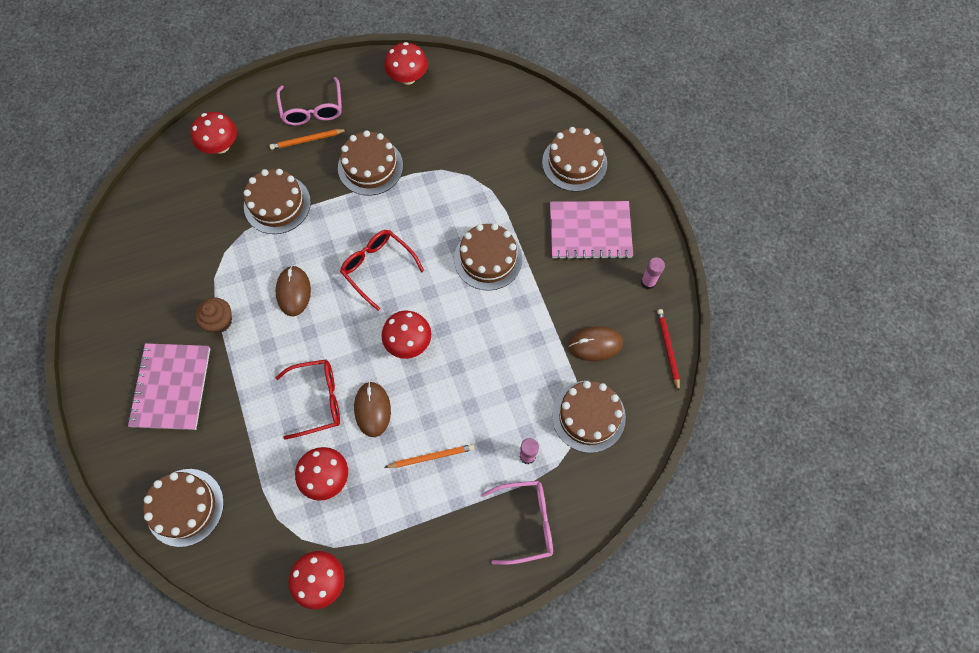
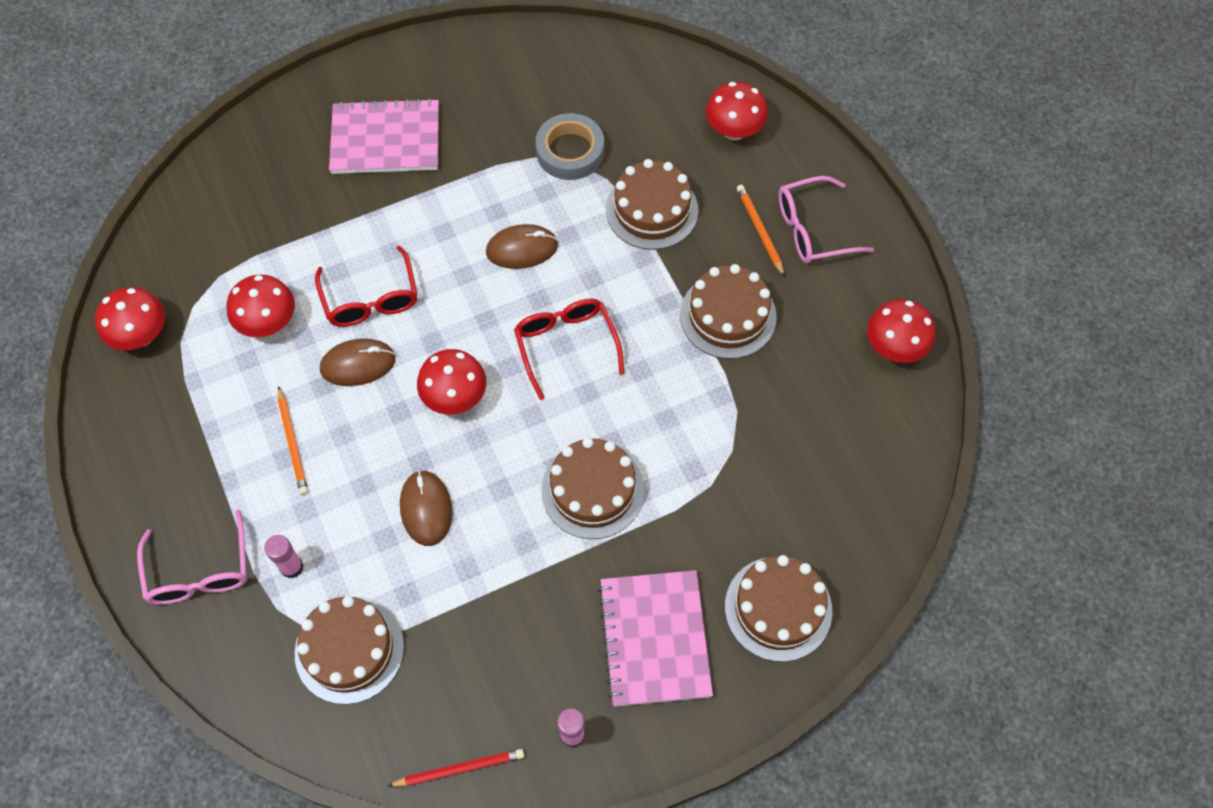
camera: 85 degrees right, 5 degrees down
brown cake [143,469,224,547] -> none
brown cupcake [195,298,232,333] -> none
red glasses [340,230,424,311] -> red glasses turned 60 degrees counterclockwise [514,299,625,400]
brown mouse [568,326,623,361] -> brown mouse moved to [400,470,452,546]
none -> grey tape [536,113,604,180]

